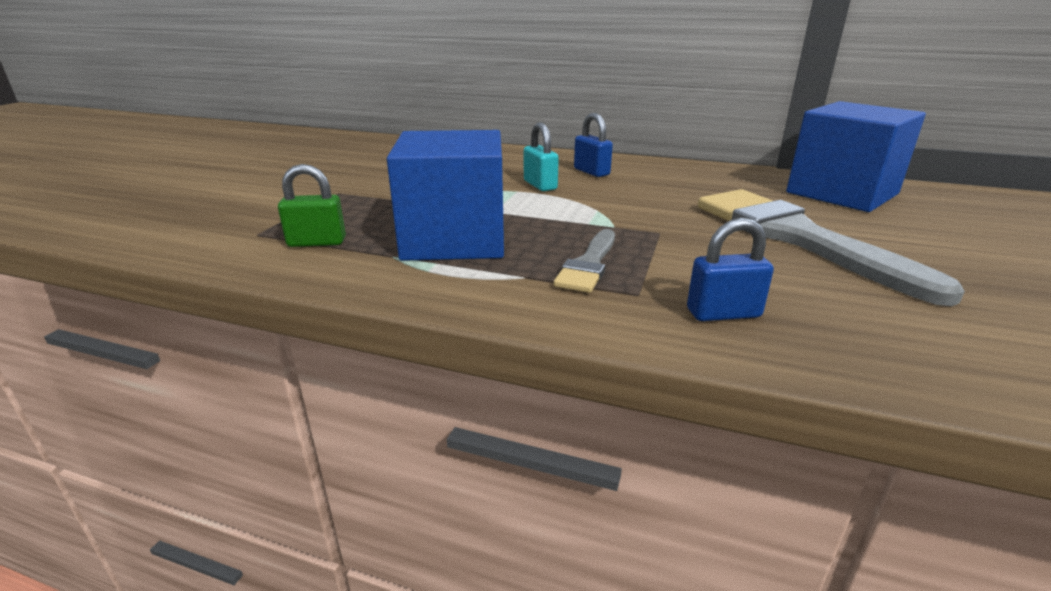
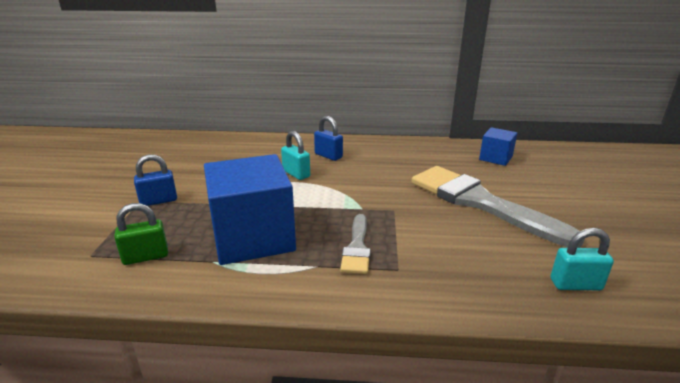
camera: 15 degrees left, 0 degrees up
blue padlock [687,218,774,321] -> blue padlock moved to [134,154,177,206]
blue cube [786,101,926,212] -> blue cube [479,127,517,166], size x0.50
none -> turquoise padlock [551,228,614,290]

